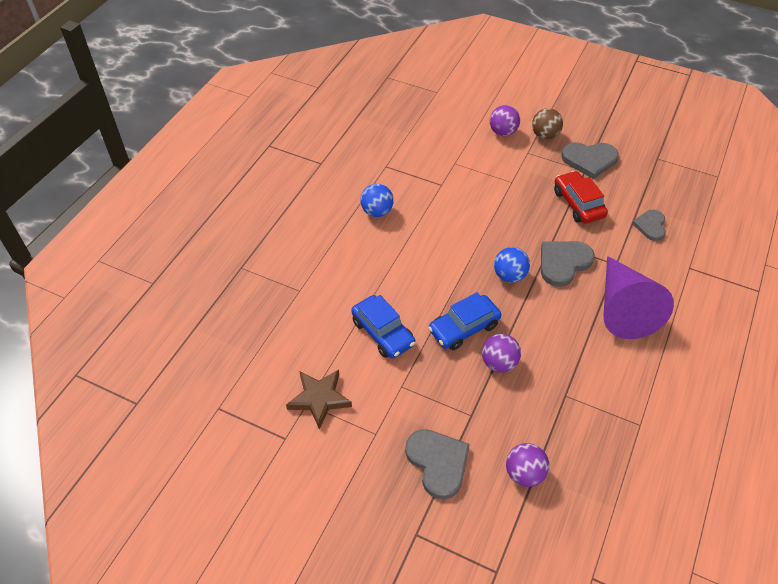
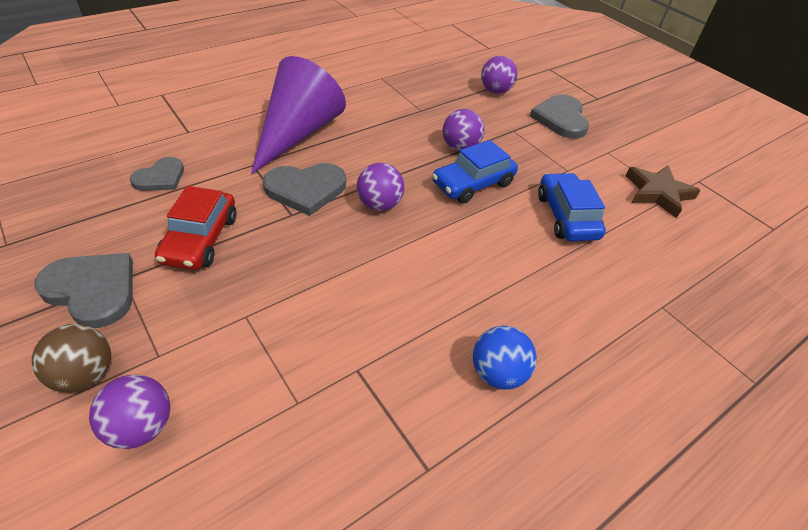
camera: 155 degrees left, 5 degrees down
blue car [428,292,502,350] -> blue car turned 150 degrees clockwise [432,140,518,204]
blue ball [494,247,530,283] -> purple ball [357,163,404,211]

